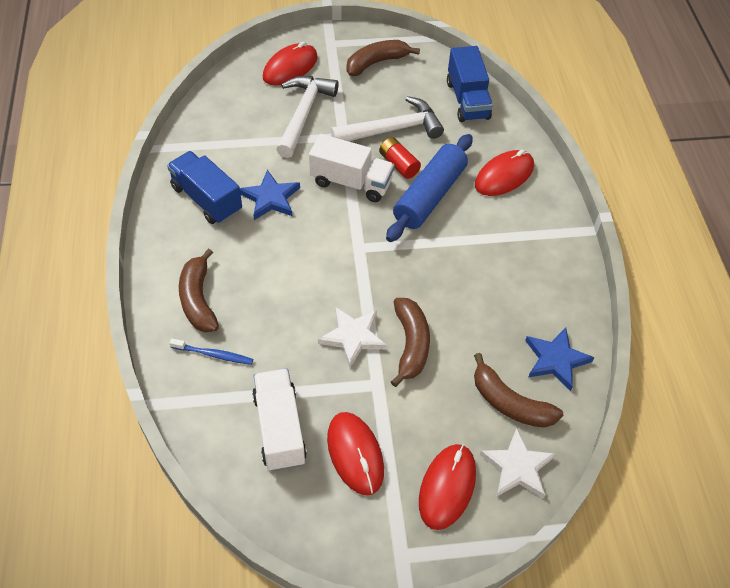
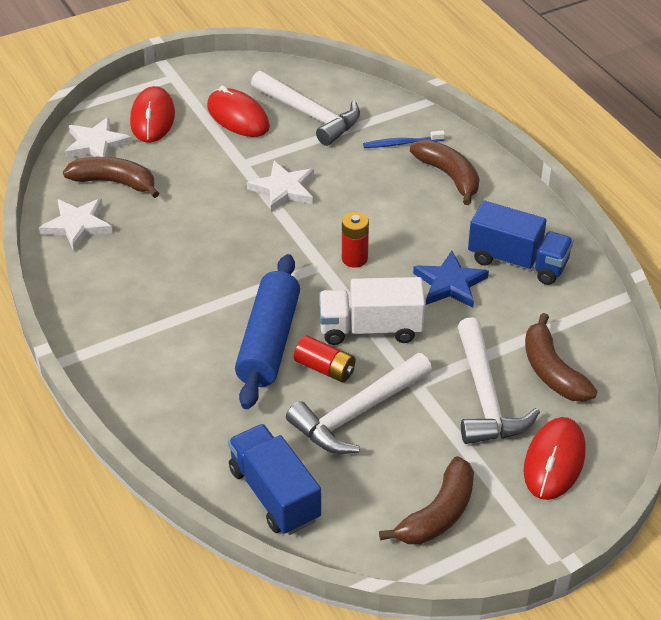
camera: 160 degrees right, 10 degrees down
white truck [252,369,307,471] -> white hammer [251,71,360,146]
brown banana [391,298,430,387] -> brown banana moved to [525,313,597,402]
red mouse [475,150,534,196] -> none
blue star [525,327,595,391] -> white star [39,199,113,251]
none -> red battery [342,212,369,268]

